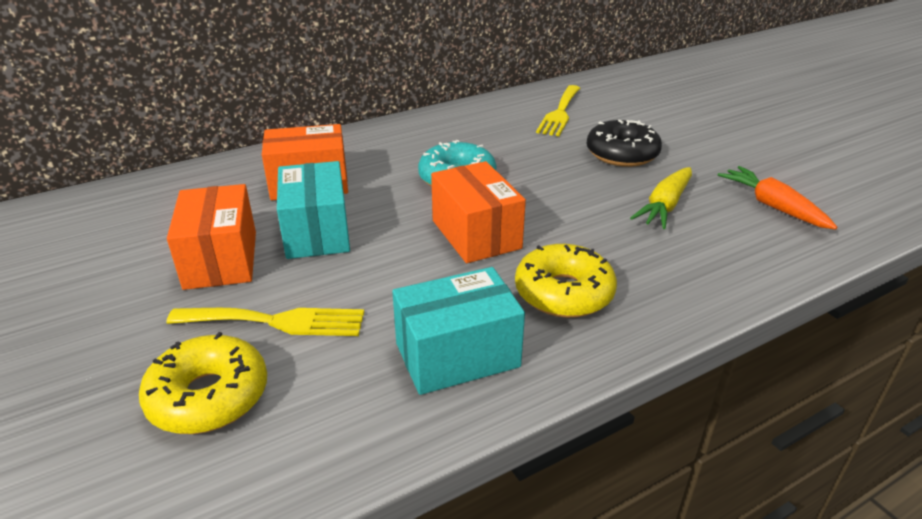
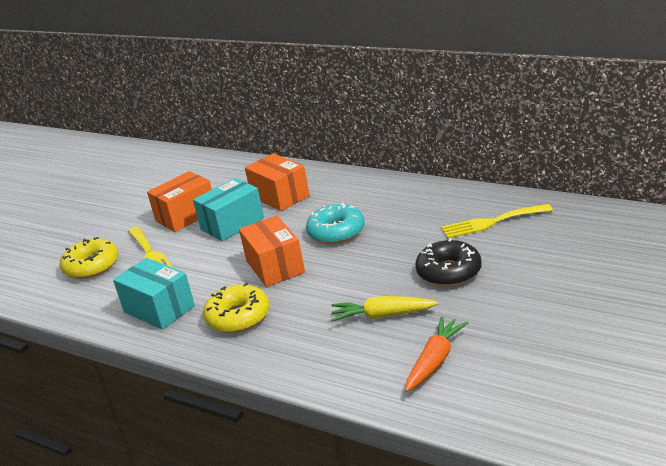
camera: 65 degrees right, 5 degrees down
orange box [431,161,526,263] -> orange box turned 60 degrees counterclockwise [239,216,305,287]

